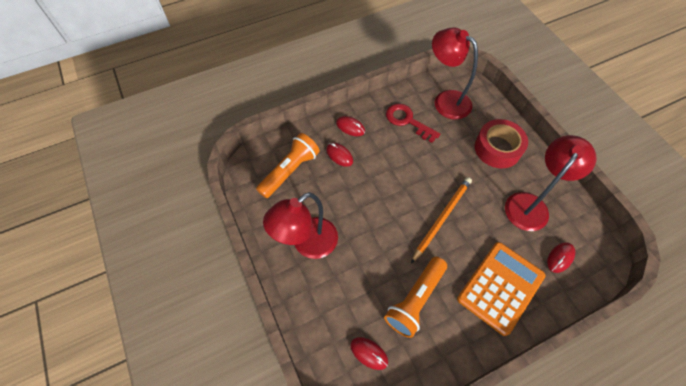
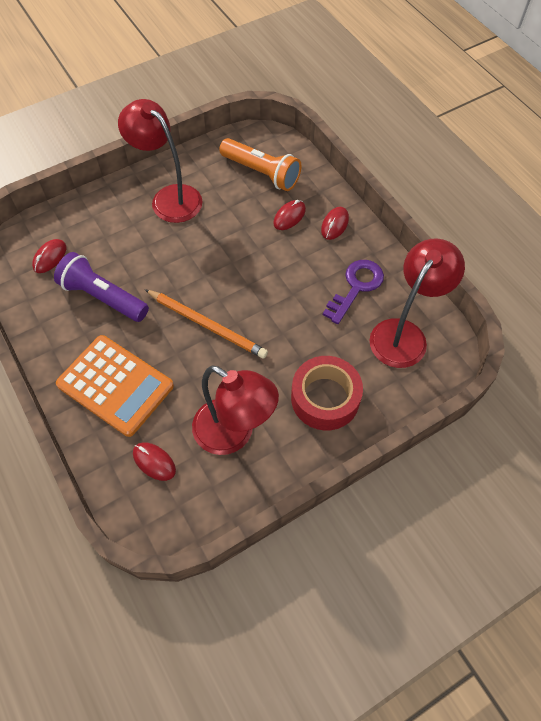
camera: 85 degrees right, 0 degrees up
orange flashlight [384,257,447,338] -> purple flashlight [54,252,149,322]
red key [386,104,440,143] -> purple key [323,260,384,324]

